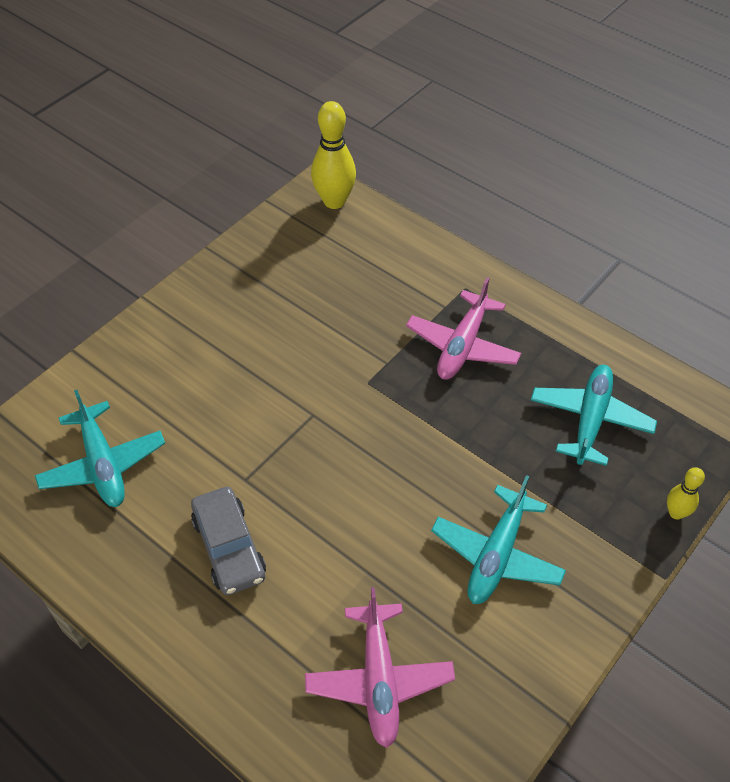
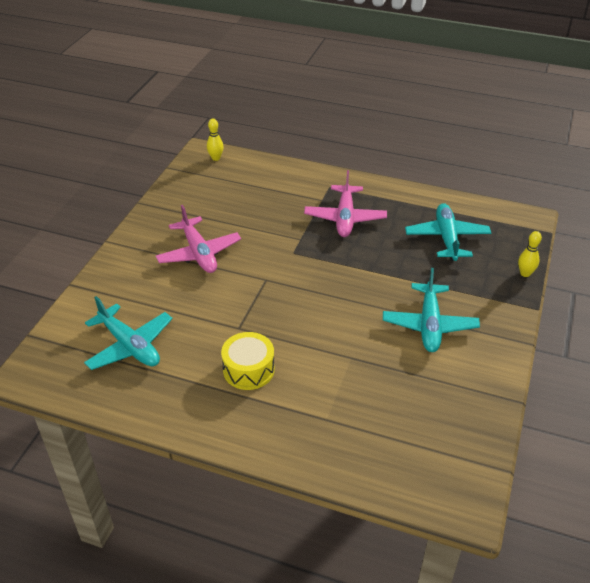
camera: 20 degrees left, 10 degrees down
grey car [191,487,266,595] -> yellow drum [221,332,274,390]
pink plane [305,587,455,748] -> pink plane moved to [156,205,241,273]
yellow bowling pin [311,101,356,209] -> yellow bowling pin [207,119,223,161], size x0.53

